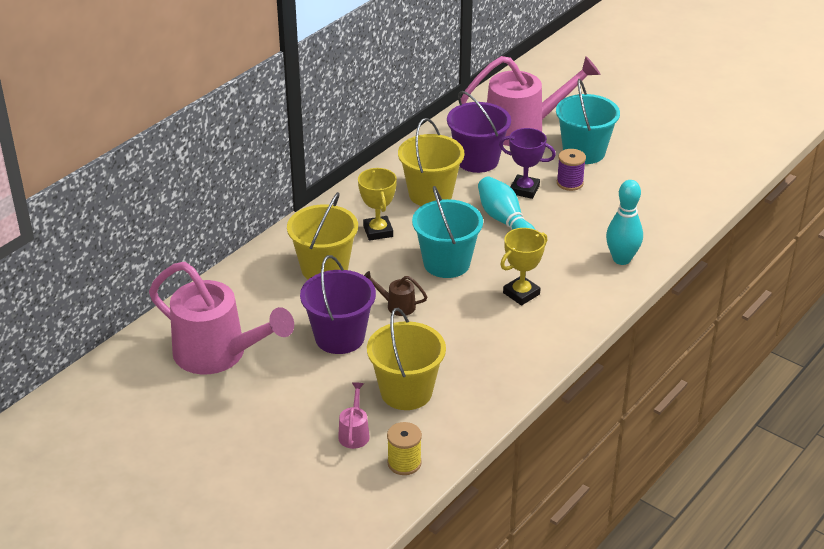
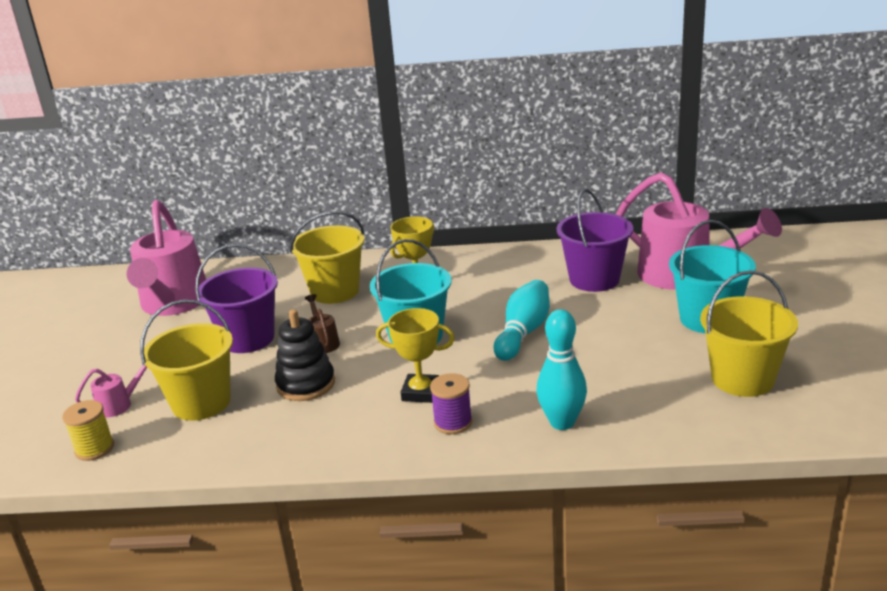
camera: 55 degrees right, 10 degrees down
yellow bucket [398,118,464,206] -> yellow bucket moved to [700,270,798,397]
purple trophy [499,128,556,199] -> none
purple spool [557,149,586,191] -> purple spool moved to [430,373,472,434]
none -> black stacking toy [275,309,335,401]

